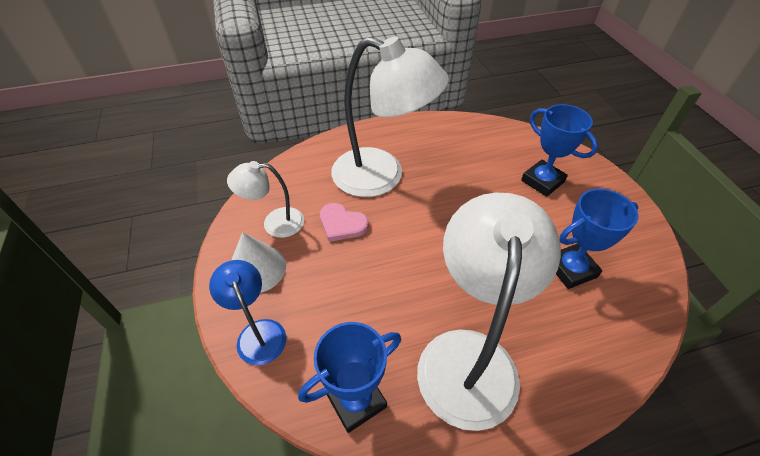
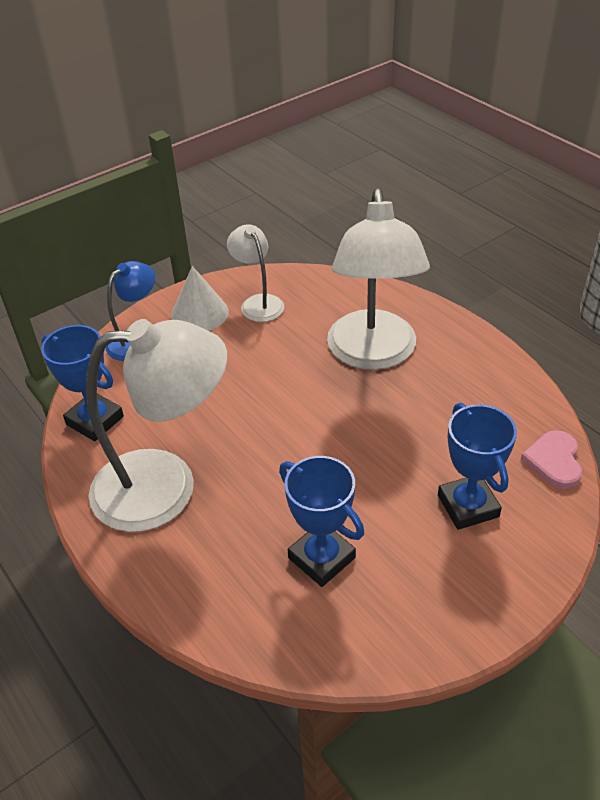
camera: 70 degrees right, 5 degrees down
pink heart [320,203,369,242] -> pink heart moved to [521,430,582,489]
blue trophy [521,104,598,197] -> blue trophy turned 45 degrees counterclockwise [438,403,517,530]

